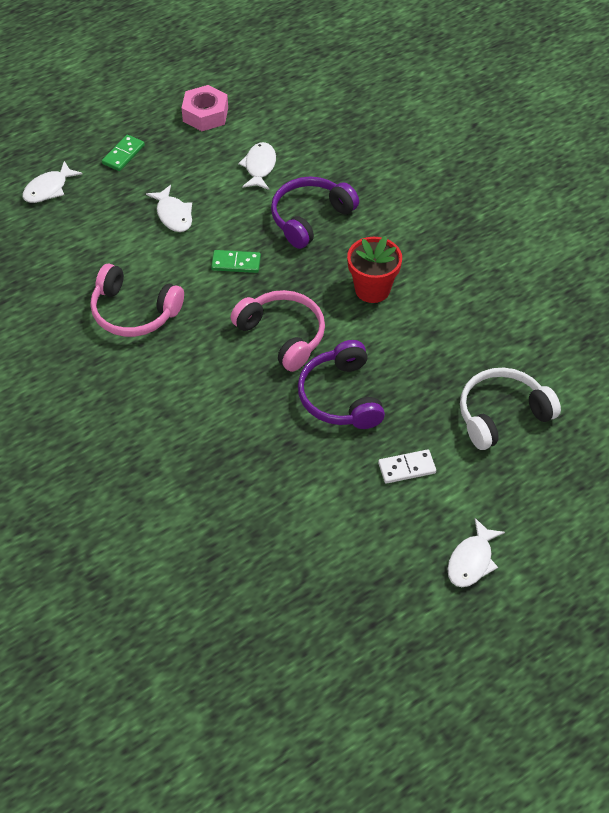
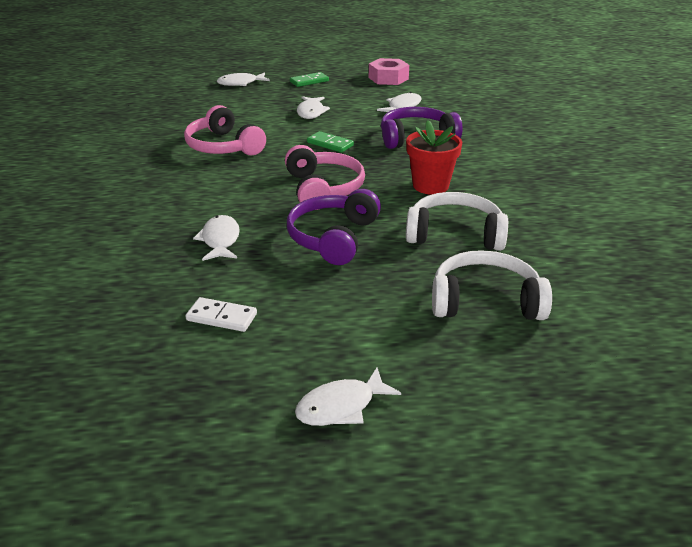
camera: 30 degrees right, 20 degrees down
white domino [378,449,436,484] -> white domino moved to [186,297,257,332]
none -> white fish [193,215,240,261]
none -> white headphones [406,192,508,251]

